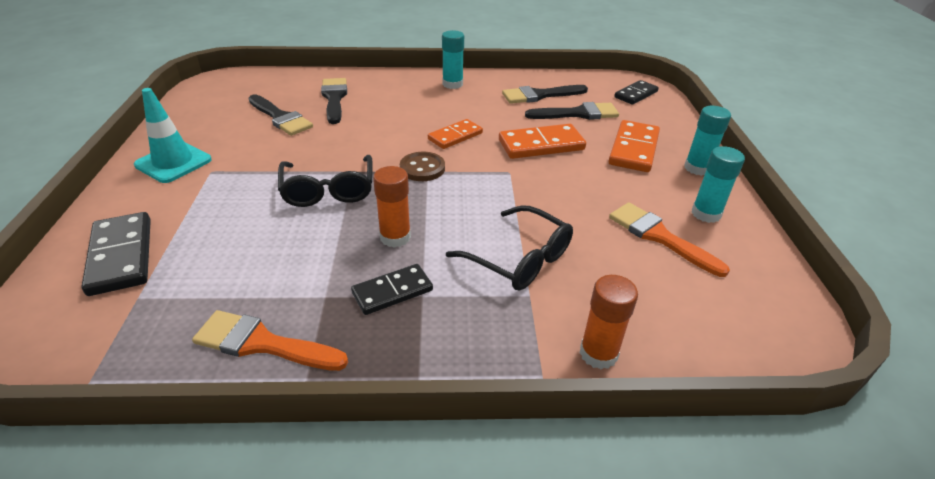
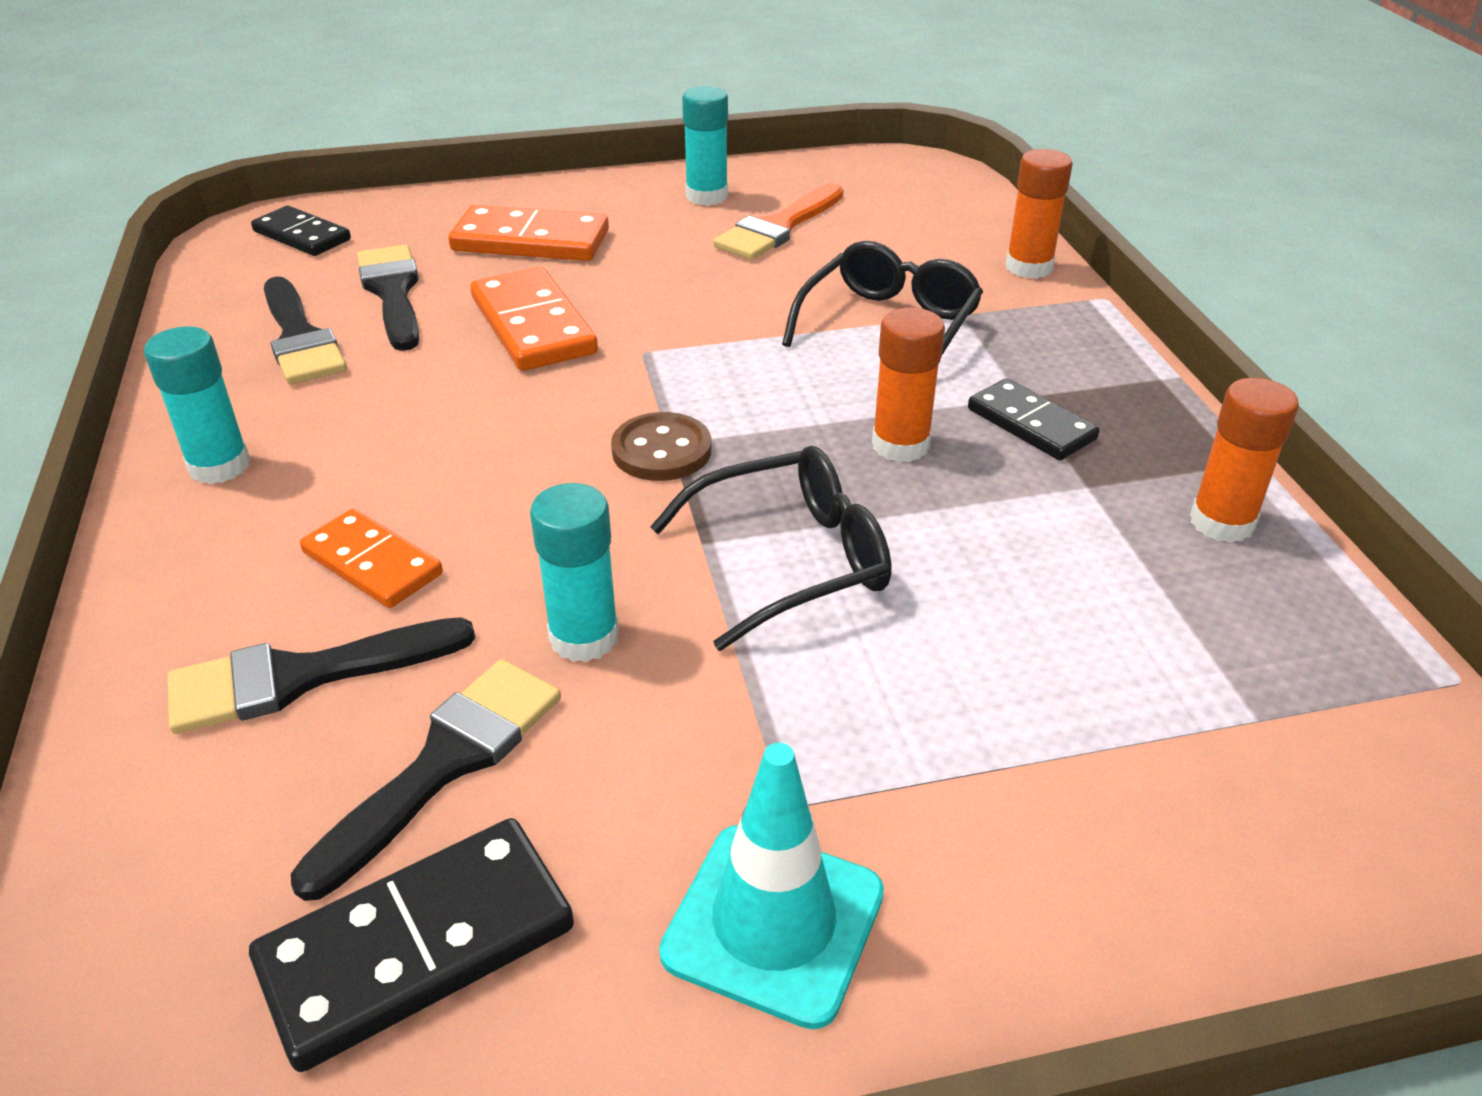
camera: 100 degrees left, 0 degrees up
black domino [81,212,151,296] -> black domino moved to [249,818,574,1072]
orange brush [192,310,348,371] -> orange glue stick [1190,378,1299,543]
orange domino [428,119,483,149] -> orange domino moved to [300,509,443,608]
turquoise glue stick [684,106,731,176] -> turquoise glue stick moved to [530,483,619,662]

